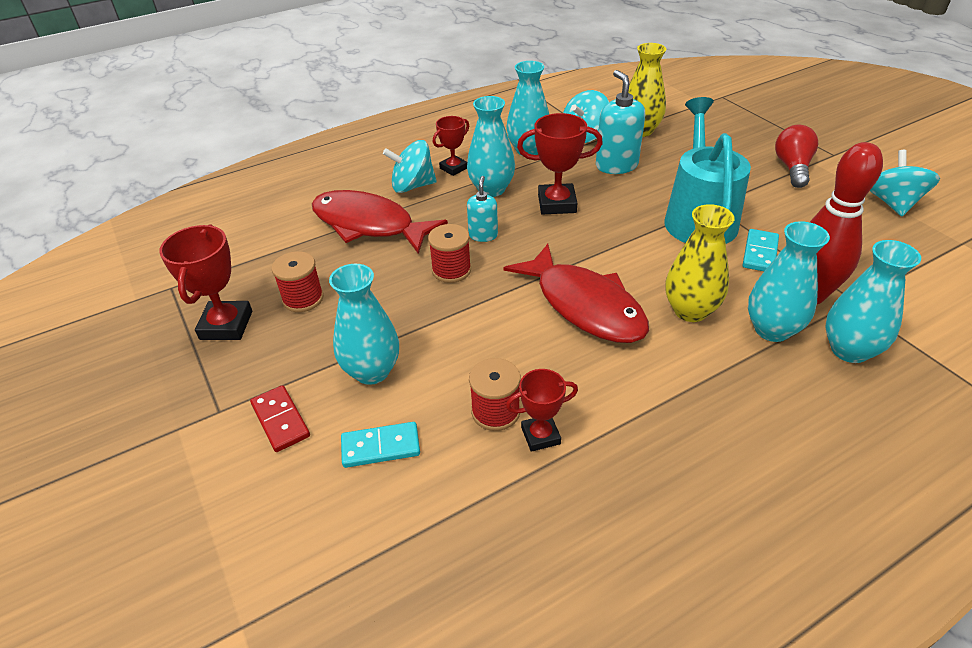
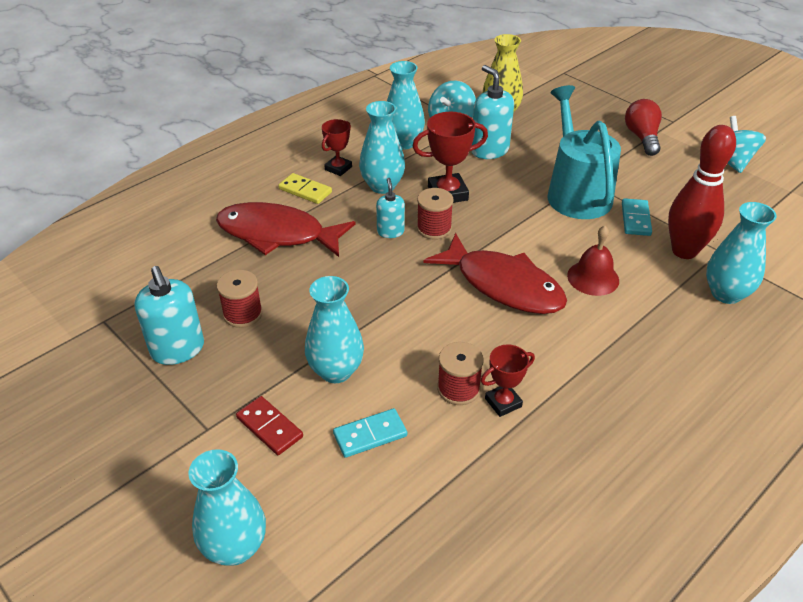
camera: 15 degrees left, 0 degrees up
red trophy [159,224,252,340] -> turquoise soap dispenser [134,266,204,365]
turquoise spinning top [383,140,437,193] -> yellow domino [278,173,332,204]
red spool [428,224,471,283] -> red spool moved to [417,188,453,240]
yellow vase [665,204,735,322] -> red bell [567,226,619,296]
turquoise vase [748,221,830,342] -> turquoise vase moved to [188,449,266,566]

